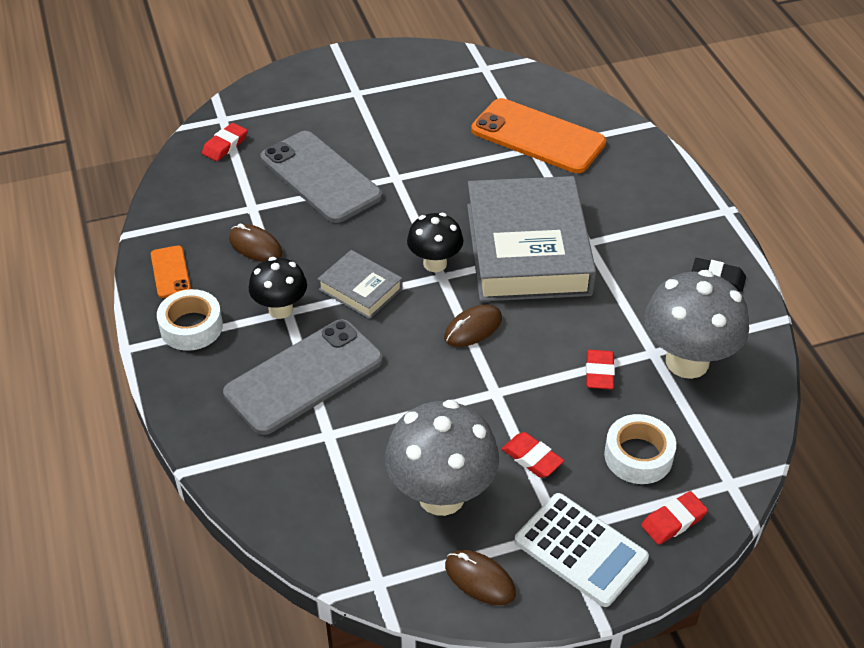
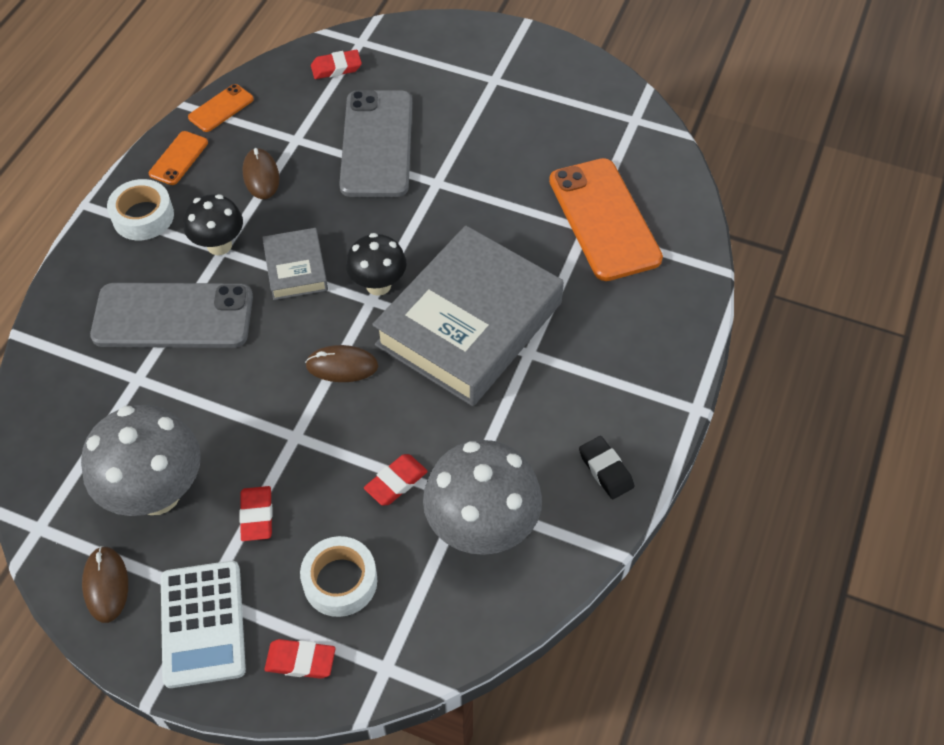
camera: 40 degrees right, 10 degrees up
none -> orange phone [188,84,254,132]

